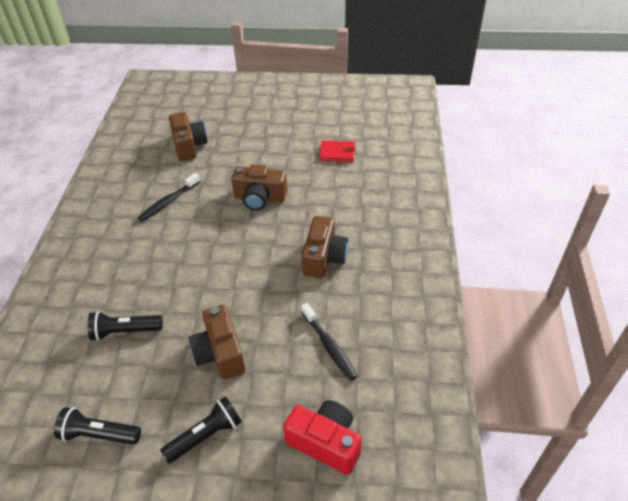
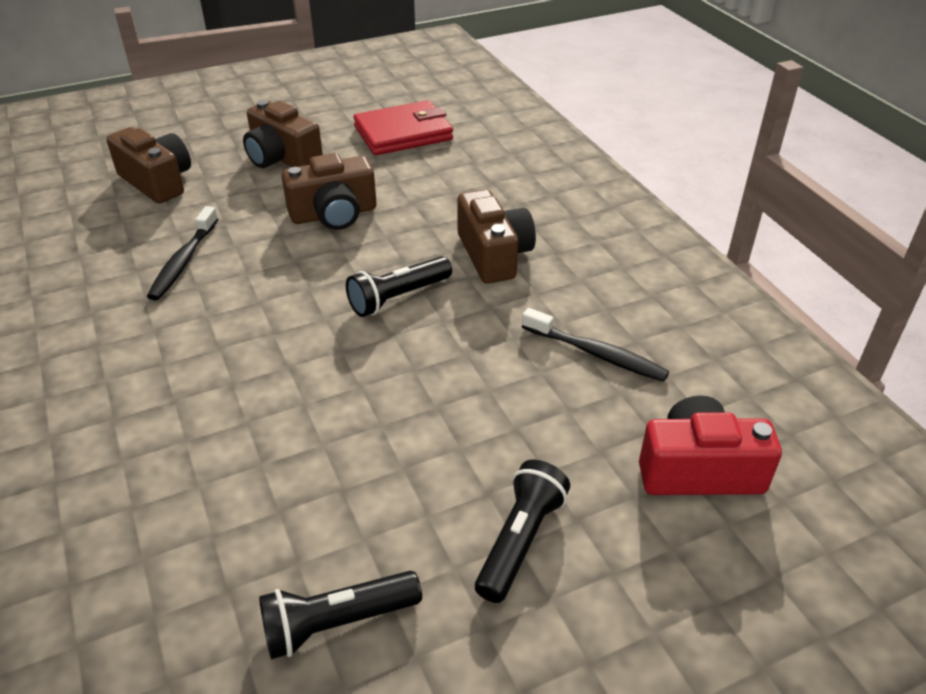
camera: 30 degrees left, 5 degrees down
black flashlight [87,311,163,341] -> black flashlight moved to [346,256,452,317]
brown camera [189,305,245,379] -> brown camera moved to [243,100,323,168]
red wallet [319,140,356,162] -> red wallet [353,100,453,155], size x1.55

